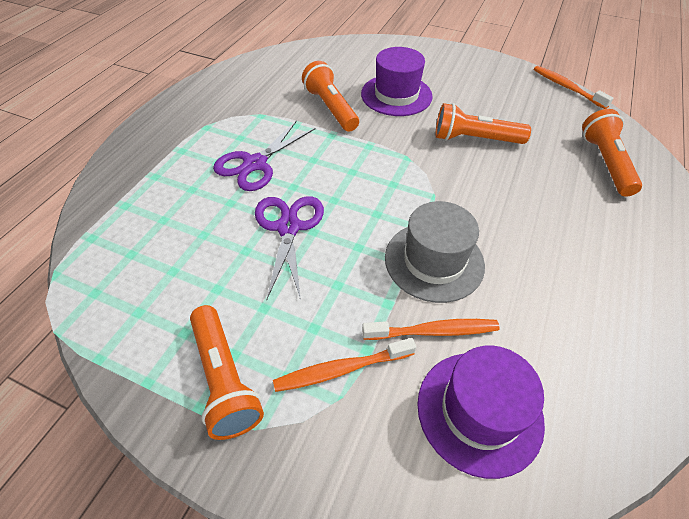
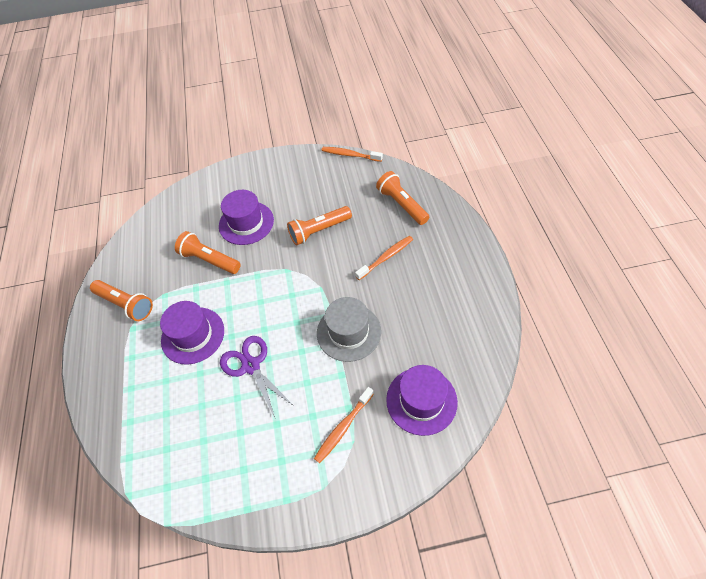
camera: 30 degrees left, 5 degrees up
orange flashlight [190,305,264,440] -> orange flashlight moved to [90,280,153,321]
purple scissors [213,120,315,191] -> purple hat [160,301,224,365]
orange toothbrush [362,319,500,340] -> orange toothbrush moved to [355,236,413,280]

